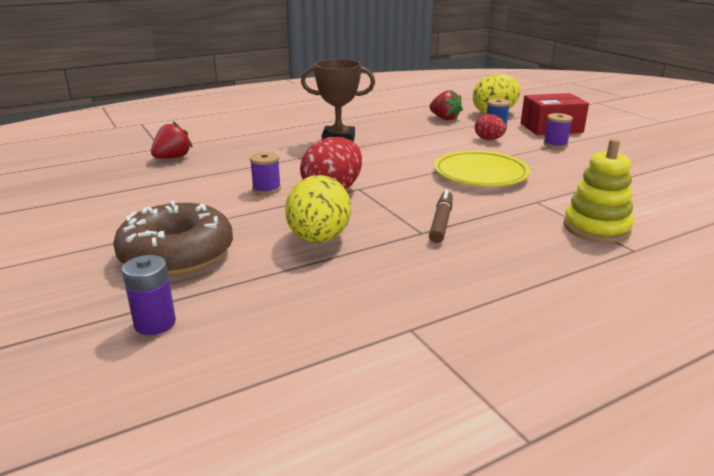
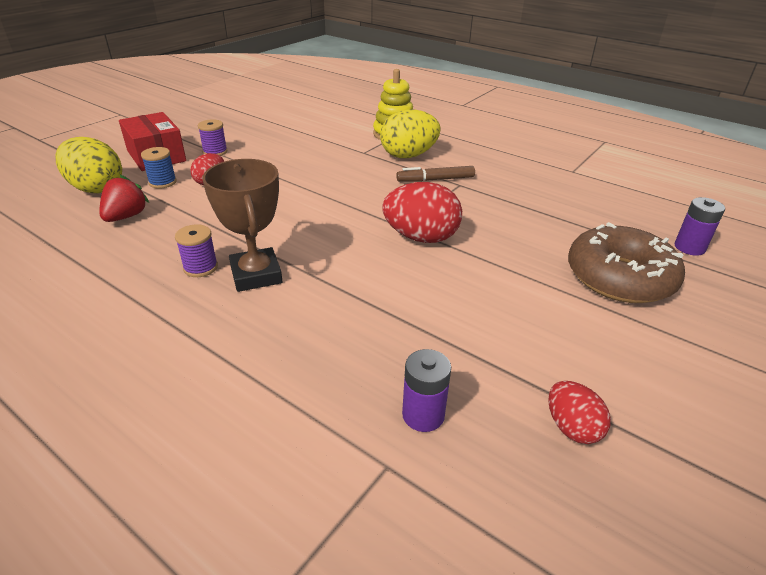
camera: 115 degrees left, 10 degrees up
red strawberry [151,121,193,159] -> purple battery [402,349,451,432]
purple spool [250,152,281,195] -> purple spool moved to [175,224,218,277]
yellow egg [285,175,351,243] -> yellow egg moved to [380,110,441,158]
yellow plate [434,151,530,186] -> none
none -> red egg [548,381,611,444]

